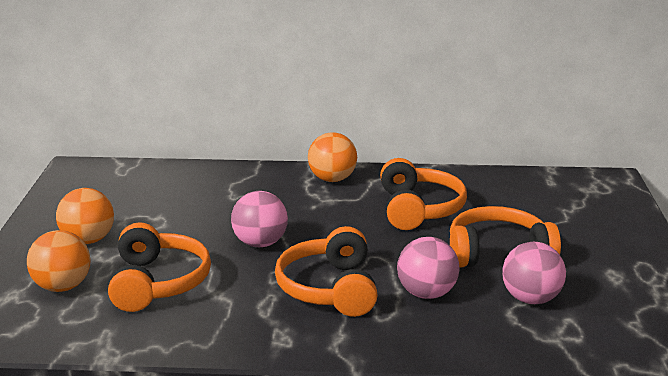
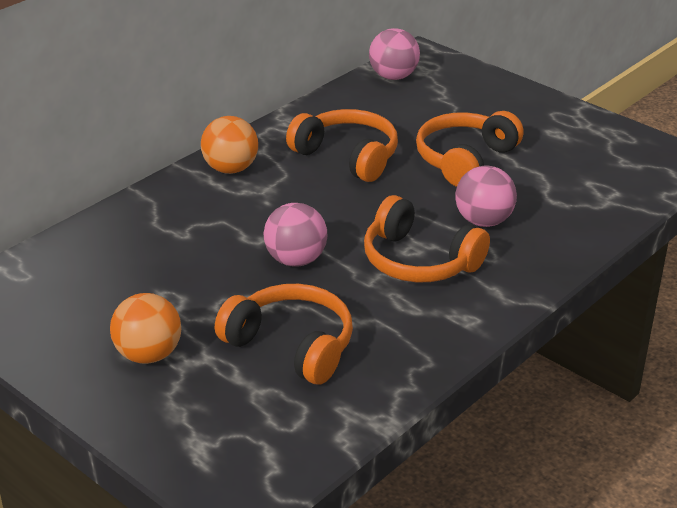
camera: 50 degrees left, 10 degrees up
orange ball [27,230,91,292] -> none
pink ball [502,242,566,304] -> pink ball moved to [369,28,420,80]

